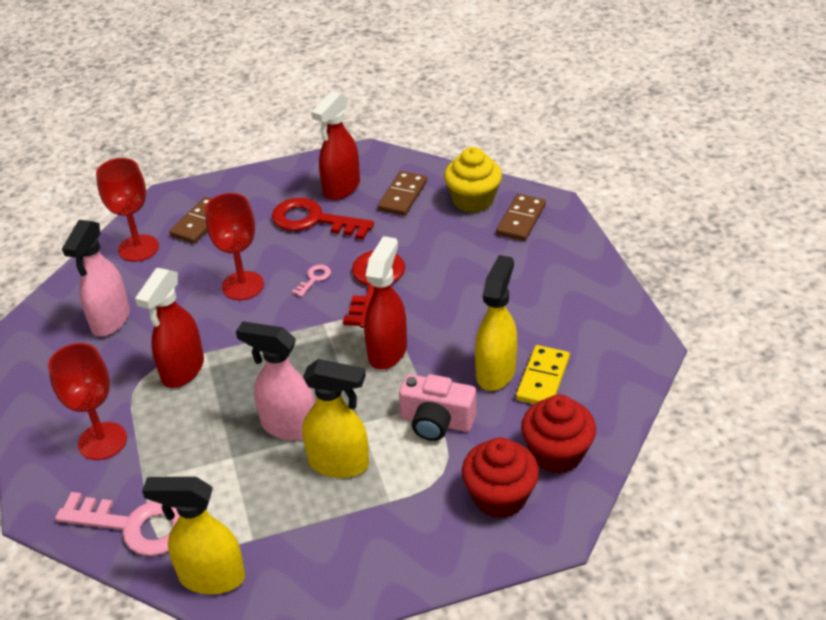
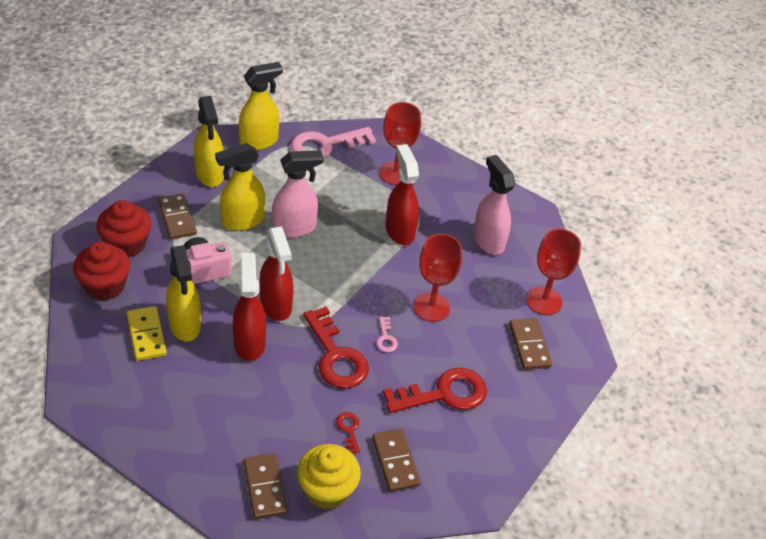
camera: 135 degrees right, 5 degrees up
red spray bottle [311,91,360,200] -> red spray bottle moved to [233,253,266,361]
none -> brown domino [158,193,197,240]
none -> yellow spray bottle [194,96,224,187]
none -> red key [336,412,360,453]

